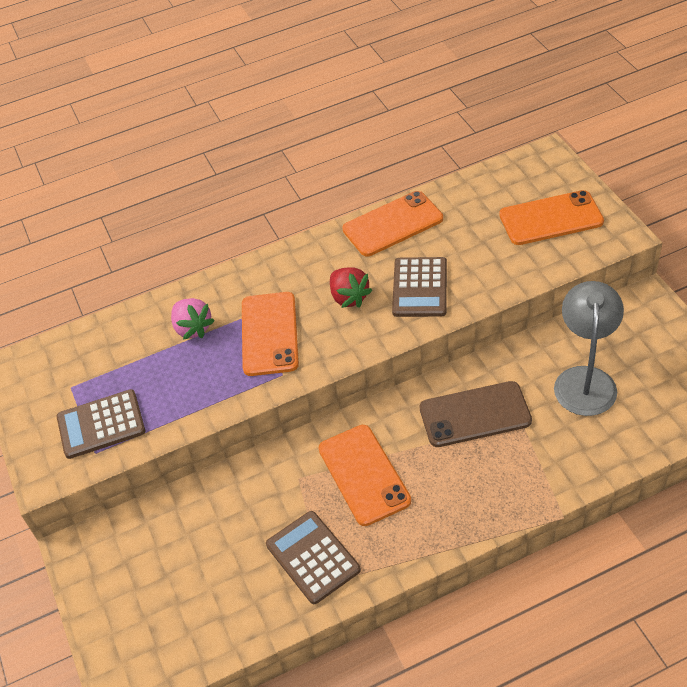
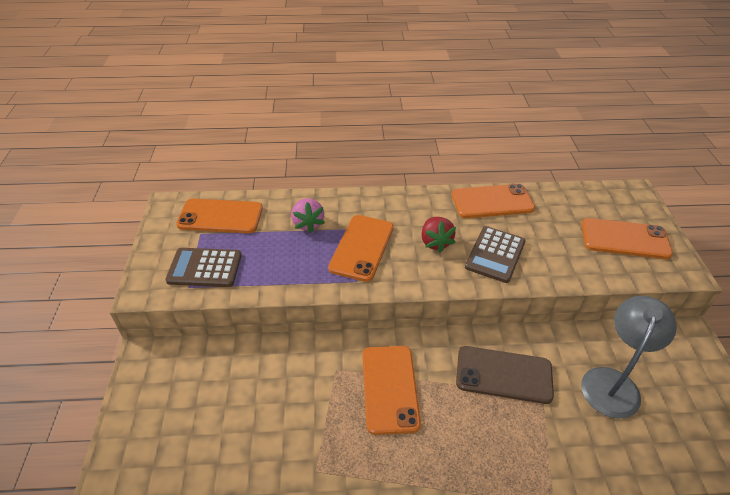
camera: 15 degrees right, 5 degrees down
brown calculator [266,511,361,604] -> none
none -> orange phone [176,199,263,233]

